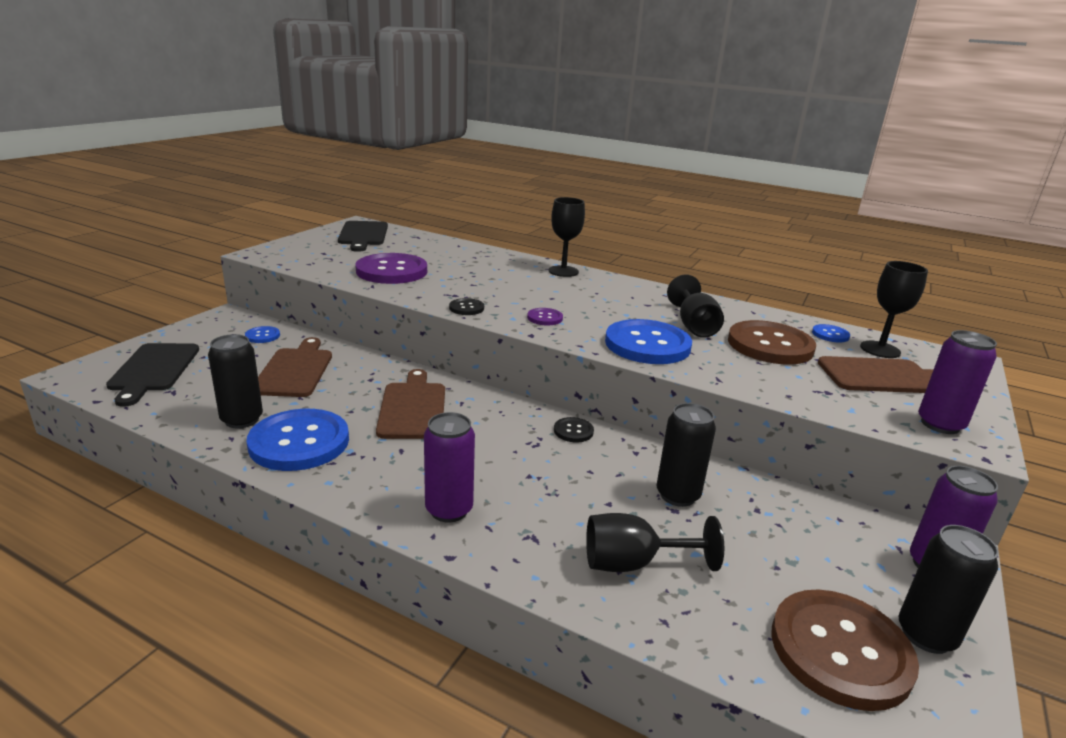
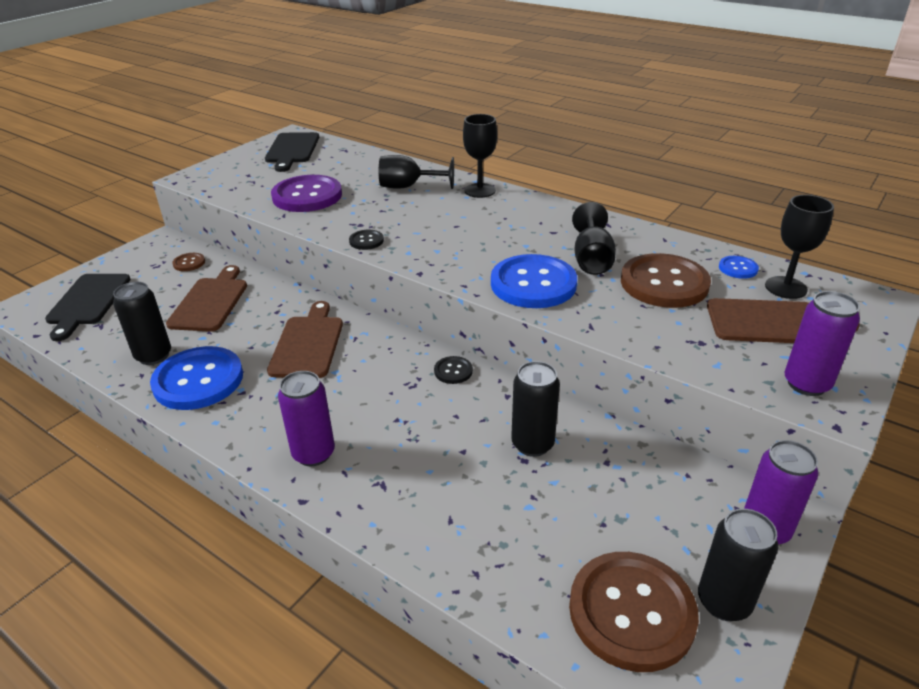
camera: 10 degrees right, 10 degrees up
blue button [245,326,280,343] -> brown button [172,253,205,271]
purple button [527,308,563,325] -> none
black goblet [586,513,724,572] -> black goblet moved to [379,155,454,189]

